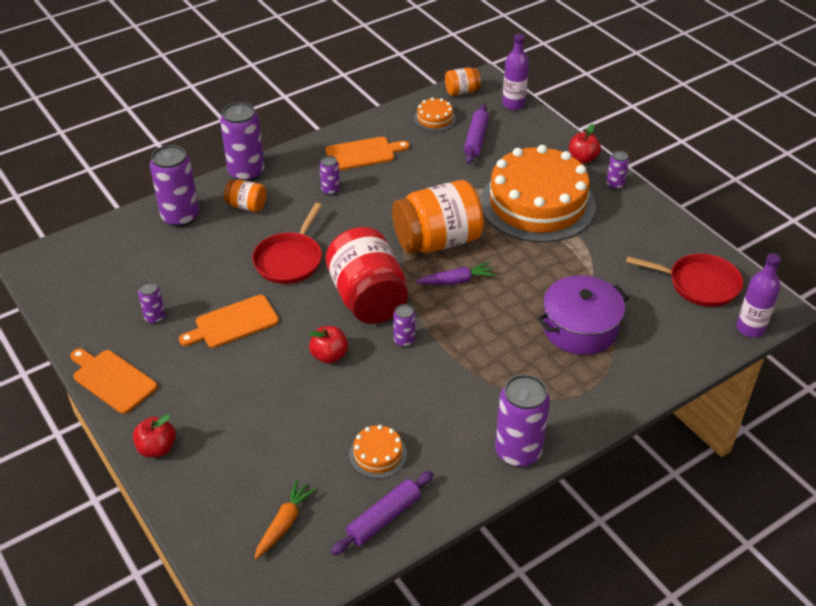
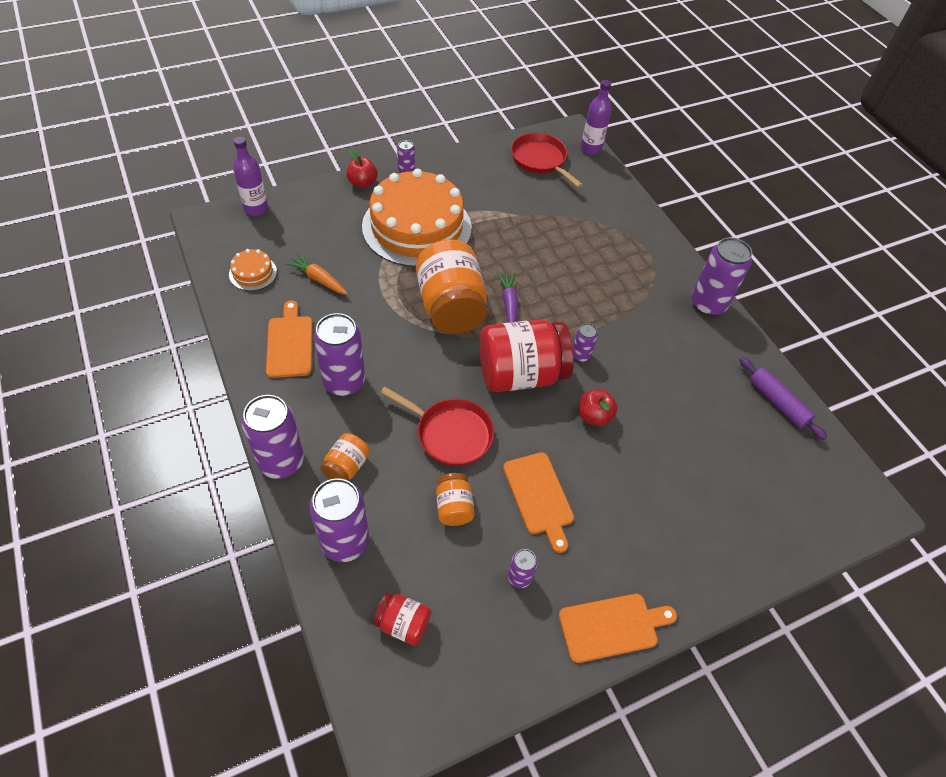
camera: 85 degrees left, 10 degrees up
orange cutting board [70,348,158,414] -> orange cutting board turned 150 degrees counterclockwise [559,594,677,663]
red apple [133,414,176,458] -> none
orange carrot [254,480,316,559] -> orange carrot moved to [286,253,348,295]
purple can [320,156,340,195] -> purple can [314,313,365,396], size x2.01
orange cake [349,425,407,479] -> none
orange jar [445,67,481,96] -> orange jar moved to [436,473,474,526]
purple rolling pin [464,104,489,164] -> none
purple pot [537,275,629,355] -> none
red pan [626,253,743,307] -> red pan turned 60 degrees counterclockwise [511,133,583,188]
none -> red jar [373,592,431,645]

